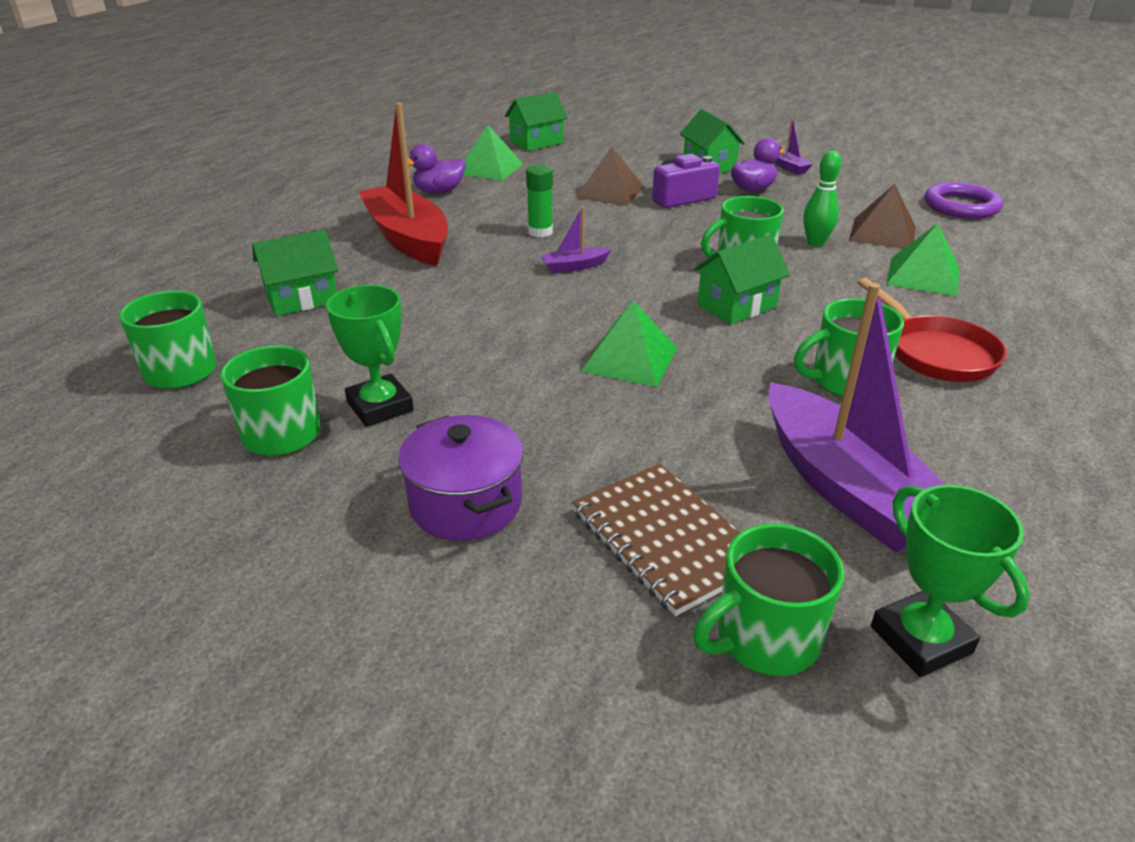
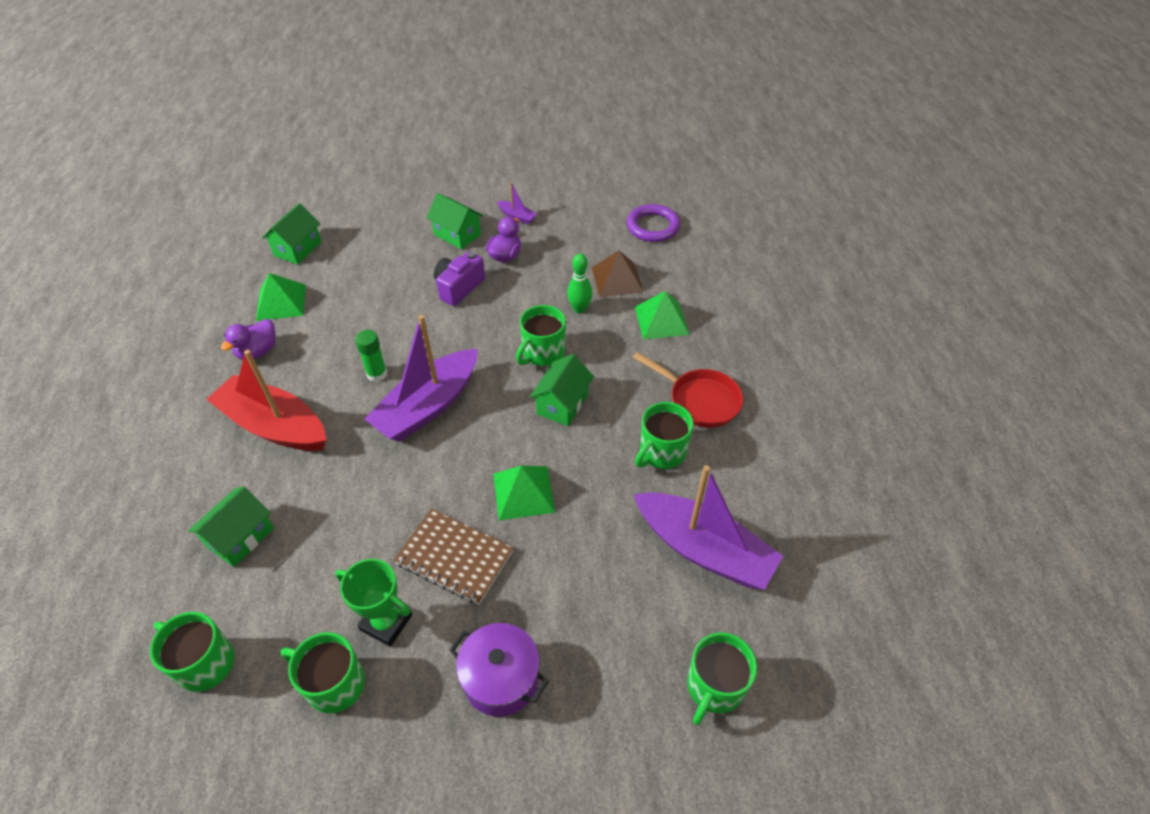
camera: 30 degrees left, 15 degrees up
purple boat [540,207,611,273] -> purple boat [364,315,478,442], size x2.35
brown notebook [572,464,740,616] -> brown notebook moved to [394,509,514,605]
brown pyramid [575,147,644,206] -> none
green trophy [871,485,1030,677] -> none

